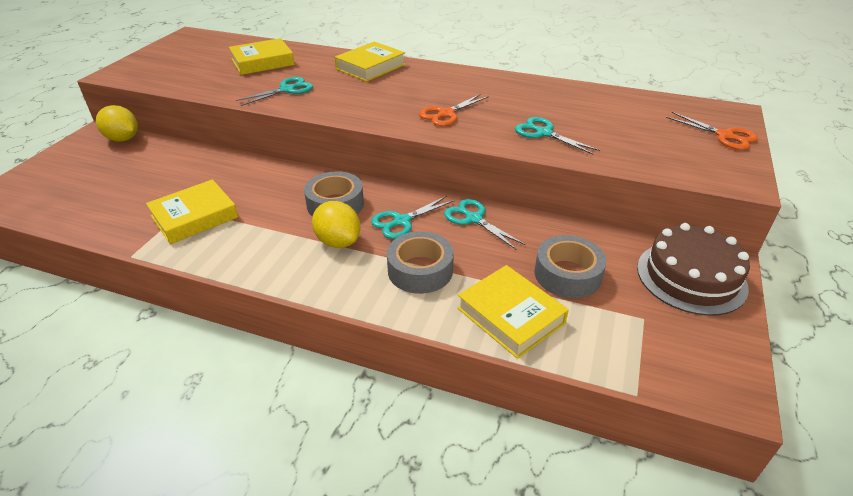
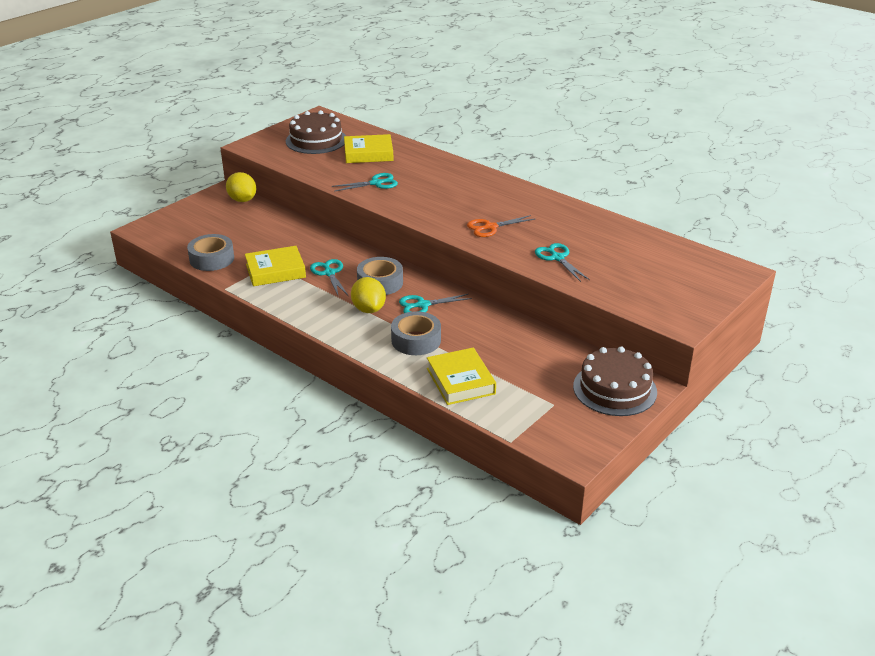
camera: 20 degrees right, 5 degrees down
yellow book [335,42,406,82] -> none
turquoise scissors [444,199,525,249] -> turquoise scissors moved to [310,259,348,297]
grey tape [535,235,607,298] -> grey tape moved to [187,234,234,271]
orange scissors [666,112,758,150] -> none
none -> brown cake [286,110,346,154]

